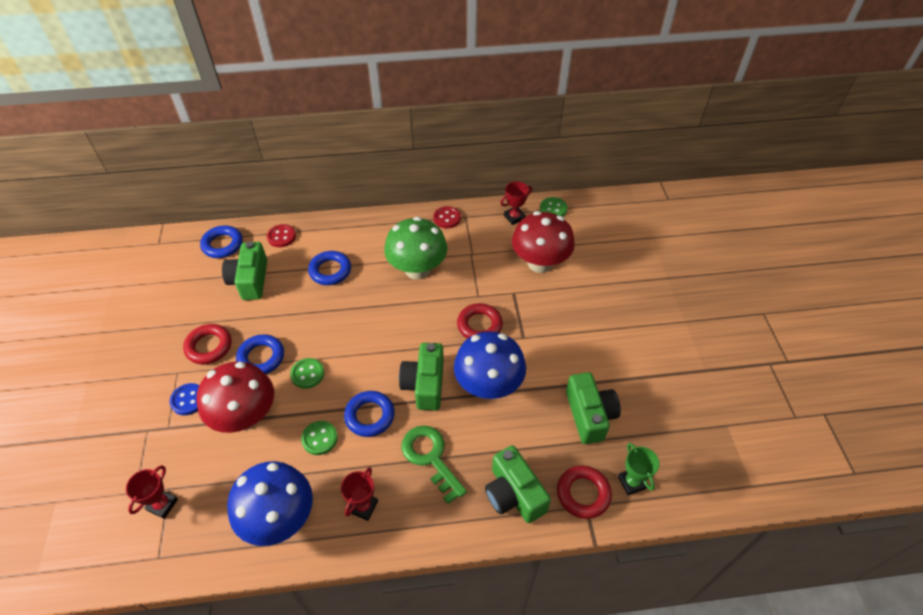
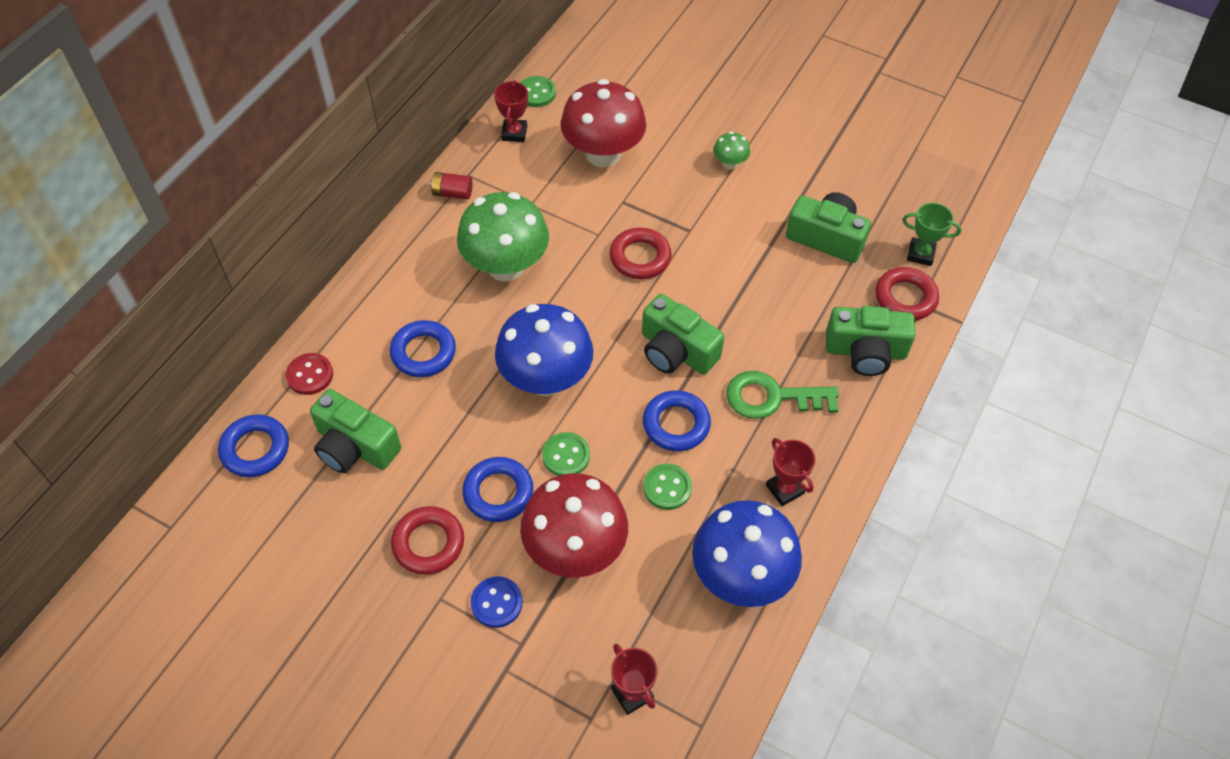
camera: 55 degrees left, 5 degrees up
red button [433,206,461,228] -> red battery [430,172,473,199]
blue mushroom [454,331,526,399] -> blue mushroom moved to [495,304,593,396]
none -> green mushroom [713,132,750,170]

